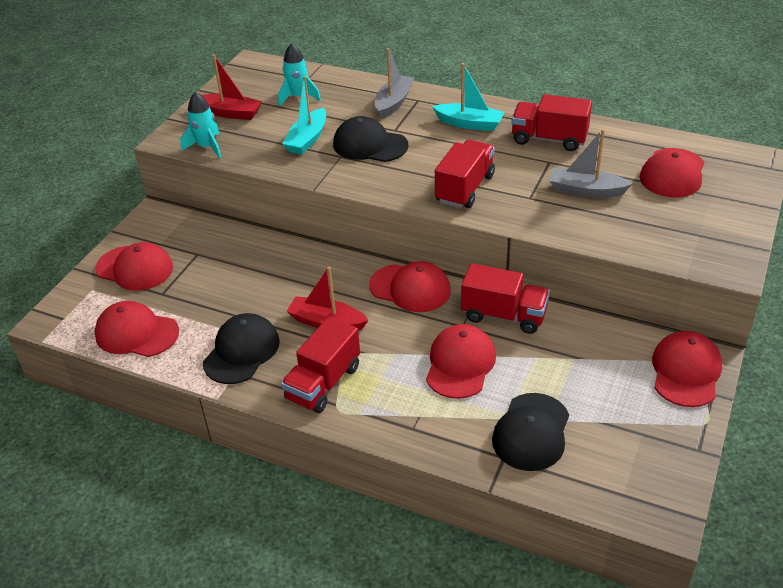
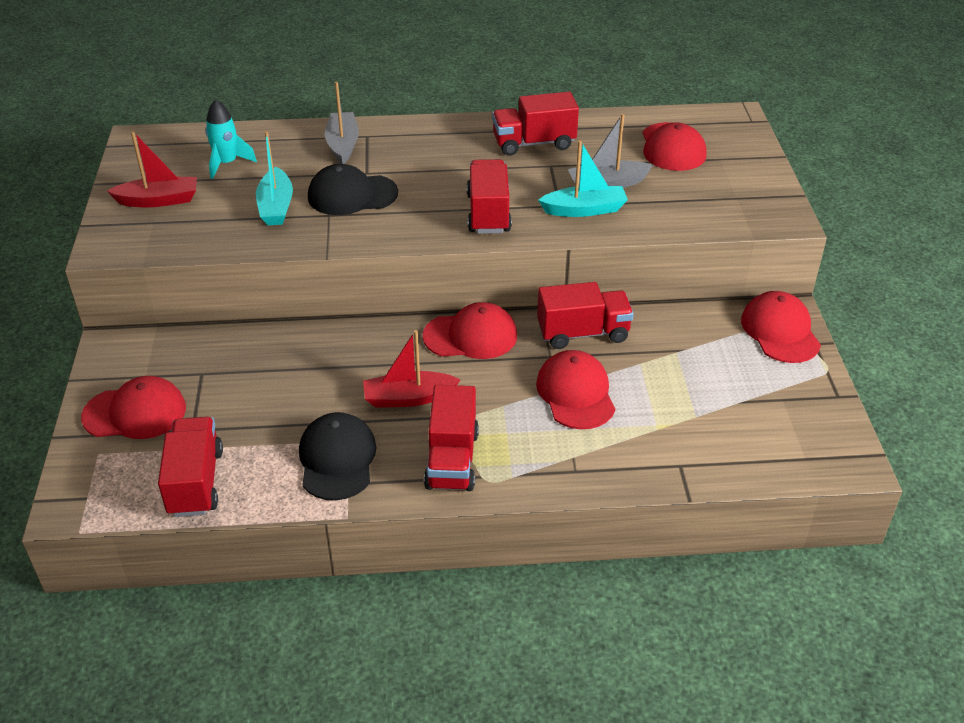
camera: 30 degrees left, 0 degrees up
red cap [95,301,179,357] -> red truck [158,417,223,517]
turquoise rocket [180,92,222,158] -> none
turquoise boat [432,63,505,131] -> turquoise boat moved to [538,140,628,217]
black cap [492,393,569,471] -> none

